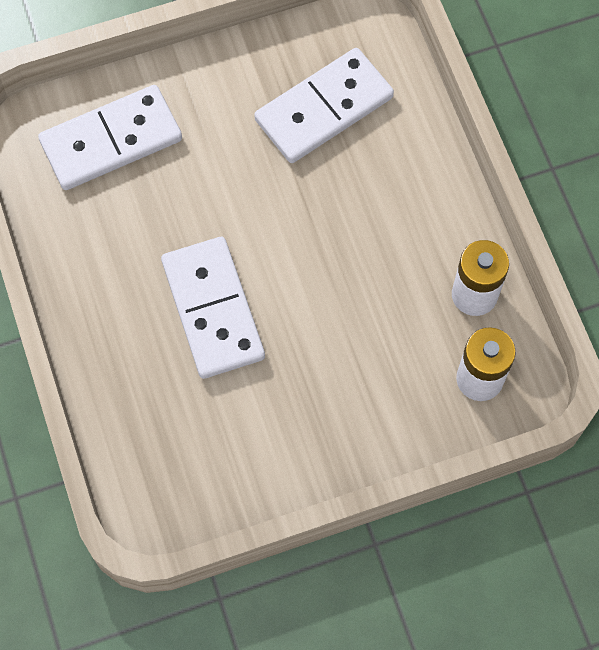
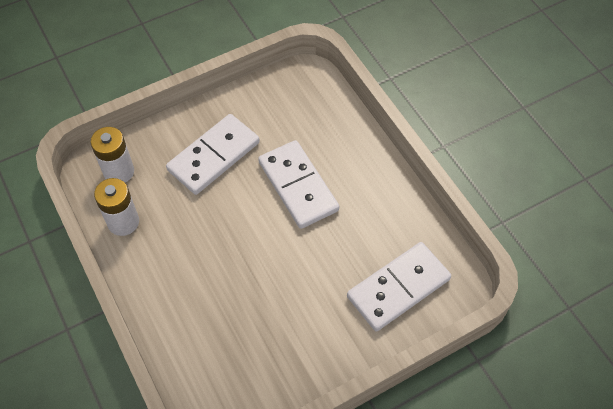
camera: 170 degrees right, 10 degrees down
white domino [255,48,394,163] -> white domino moved to [166,114,260,195]

